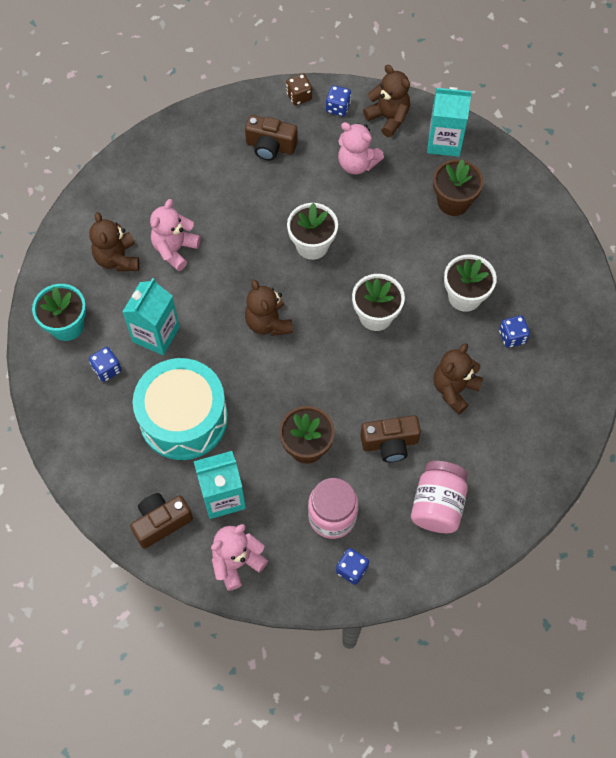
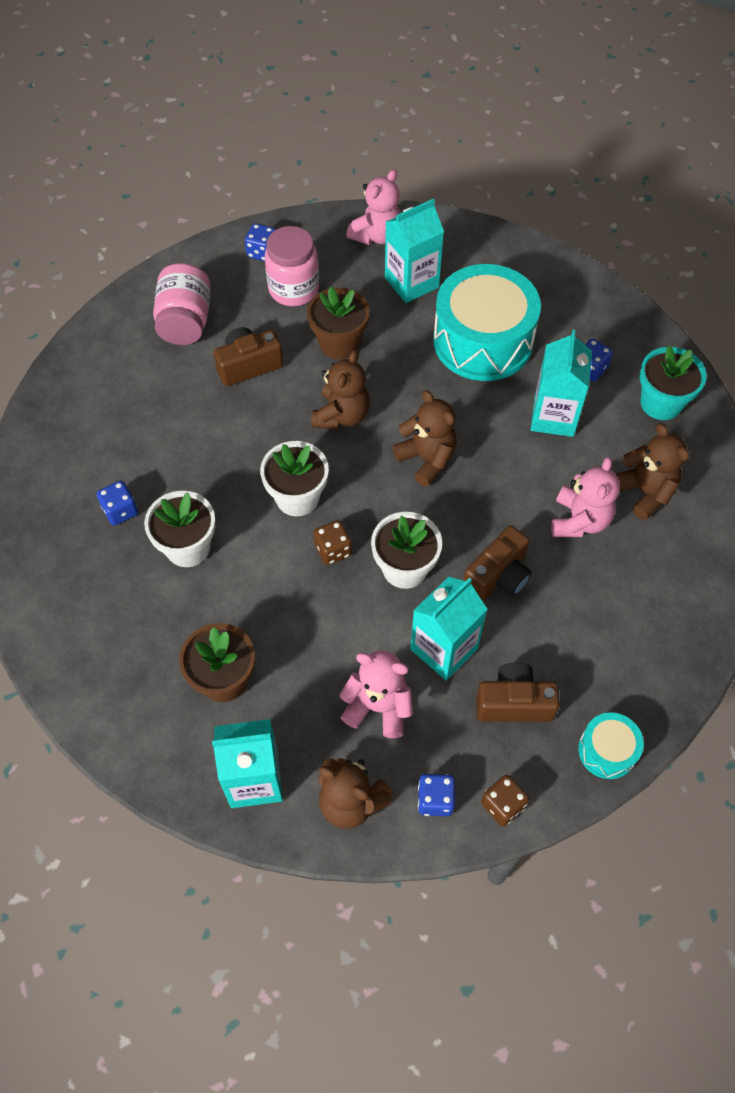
camera: 165 degrees right, 5 degrees down
brown camera [130,493,193,549] -> brown camera moved to [463,526,532,601]
brown teddy bear [434,343,483,415] -> brown teddy bear moved to [311,350,370,430]
none -> brown dice [313,520,352,565]
none -> turquoise carton [410,577,488,680]
none -> turquoise drum [578,712,644,779]

